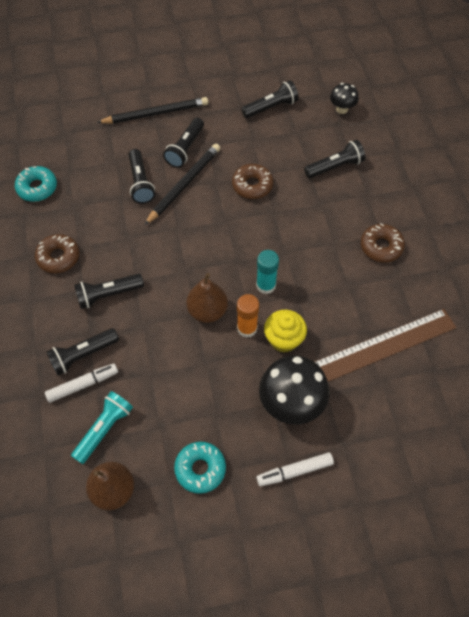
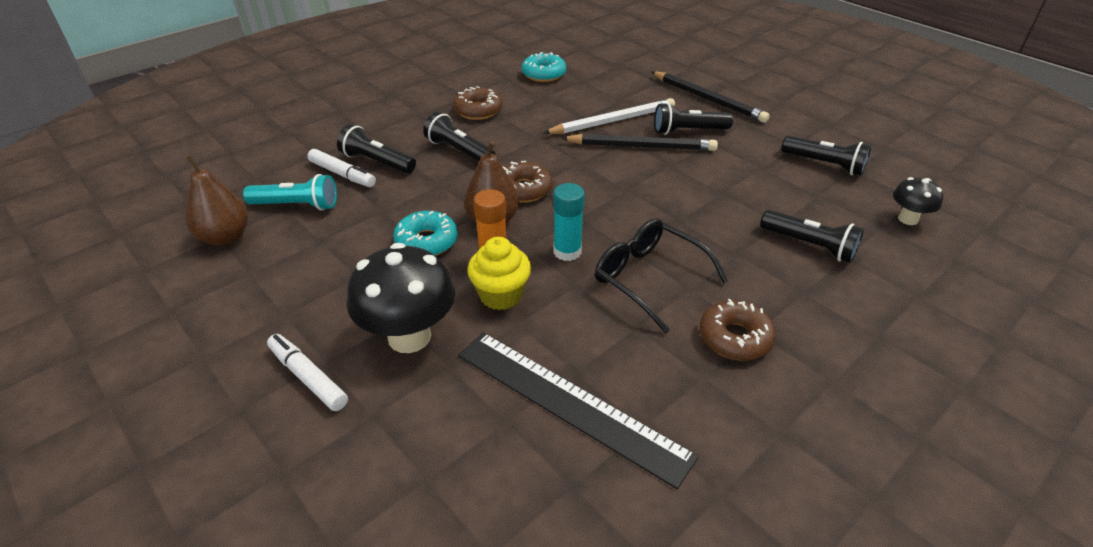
camera: 60 degrees right, 20 degrees down
black flashlight [128,149,155,204] -> white pencil [544,98,675,134]
turquoise donut [174,442,226,494] -> turquoise donut moved to [393,211,458,256]
brown donut [232,164,273,199] -> brown donut moved to [503,161,552,203]
brown ruler [315,309,456,382] -> black ruler [458,332,699,489]
none -> black glasses [595,218,728,334]

